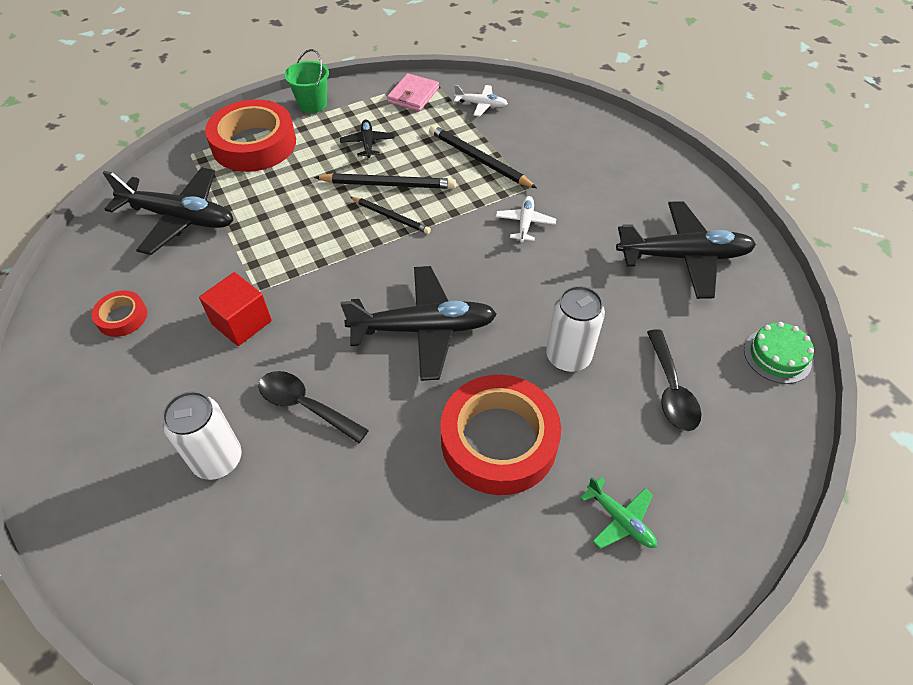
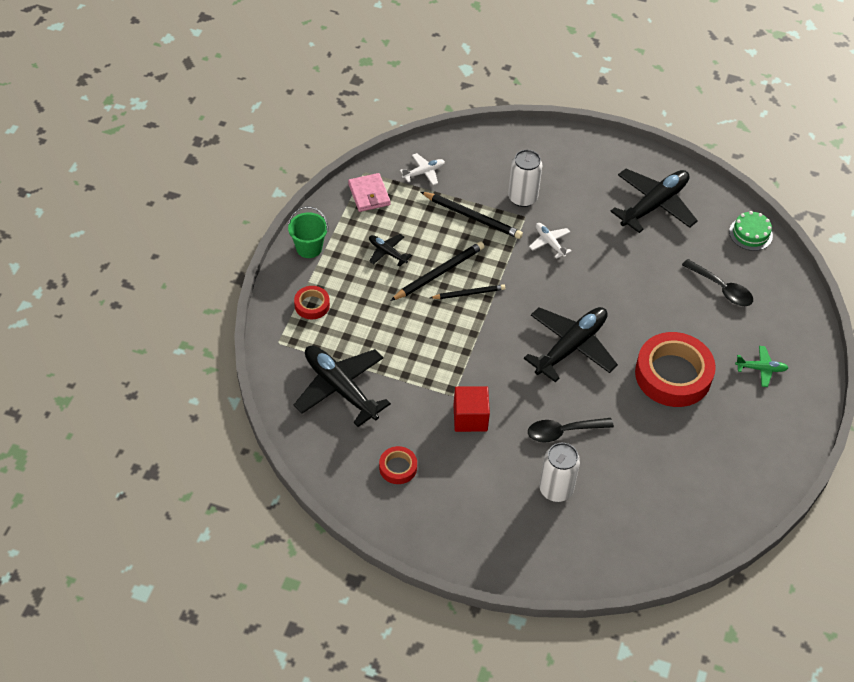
camera: 45 degrees left, 0 degrees up
black plane [103,167,233,255] -> black plane turned 105 degrees counterclockwise [294,345,391,427]
red tape [205,99,296,172] -> red tape [294,286,330,319], size x0.47
black pencil [429,125,537,188] -> black pencil turned 150 degrees counterclockwise [421,192,523,239]
white can [546,286,605,372] -> white can moved to [508,150,542,207]

